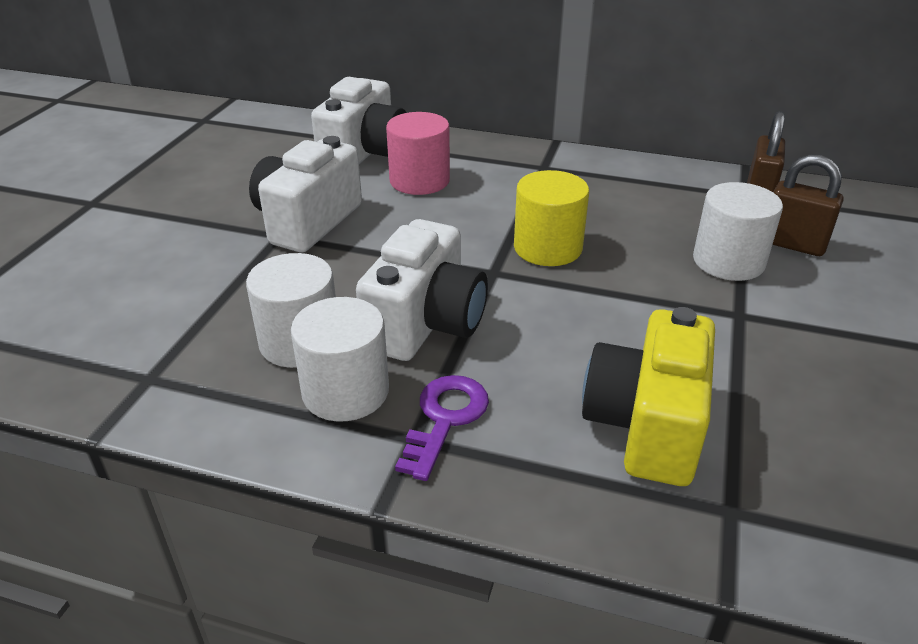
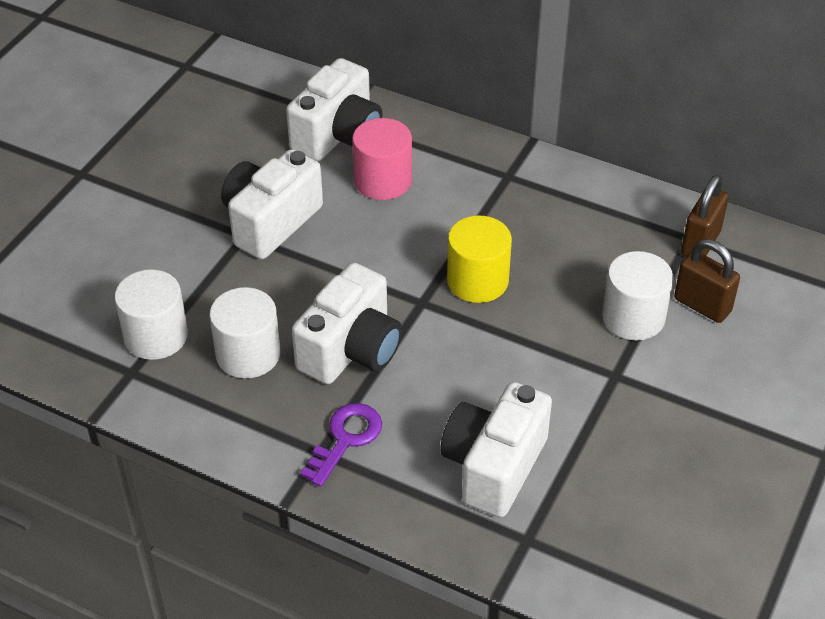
camera: 10 degrees right, 10 degrees up
white cylinder [291,297,389,421] -> white cylinder moved to [114,269,188,360]
yellow camera [582,307,715,486] -> white camera [440,382,552,517]

